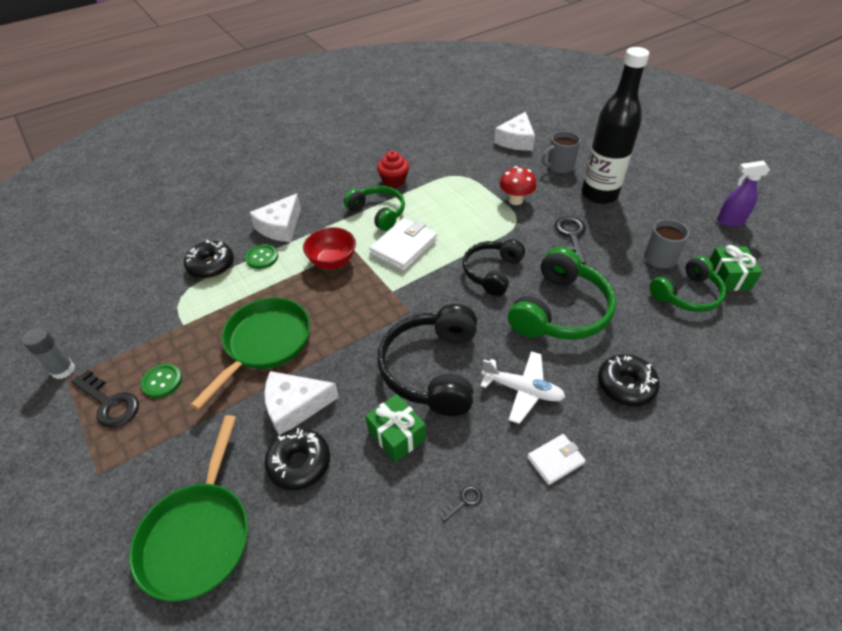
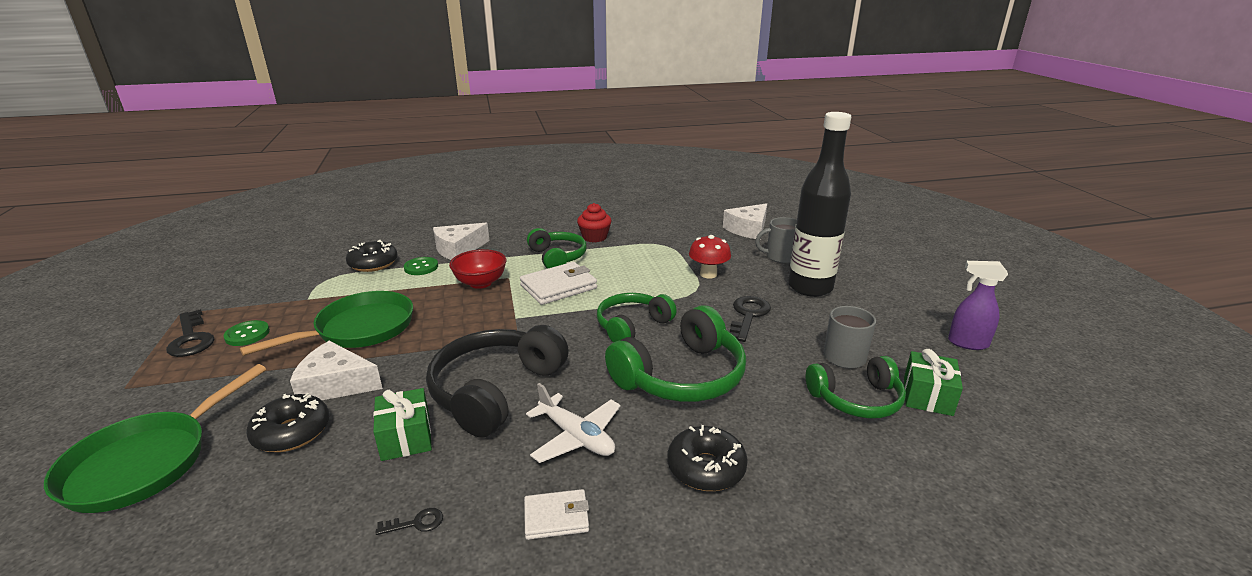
camera: 20 degrees right, 20 degrees down
grey glue stick [22,327,75,379] -> none
black headphones [463,239,525,296] -> green headphones [597,293,677,342]

